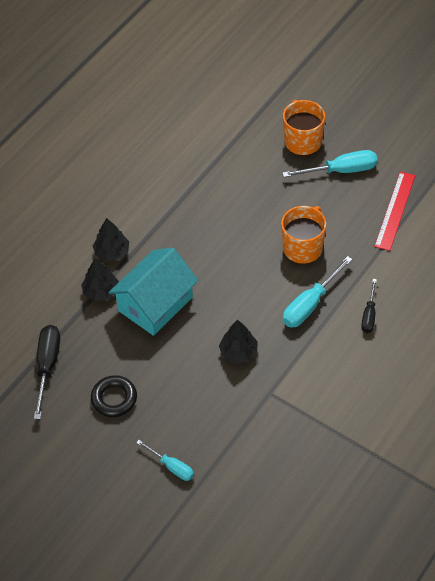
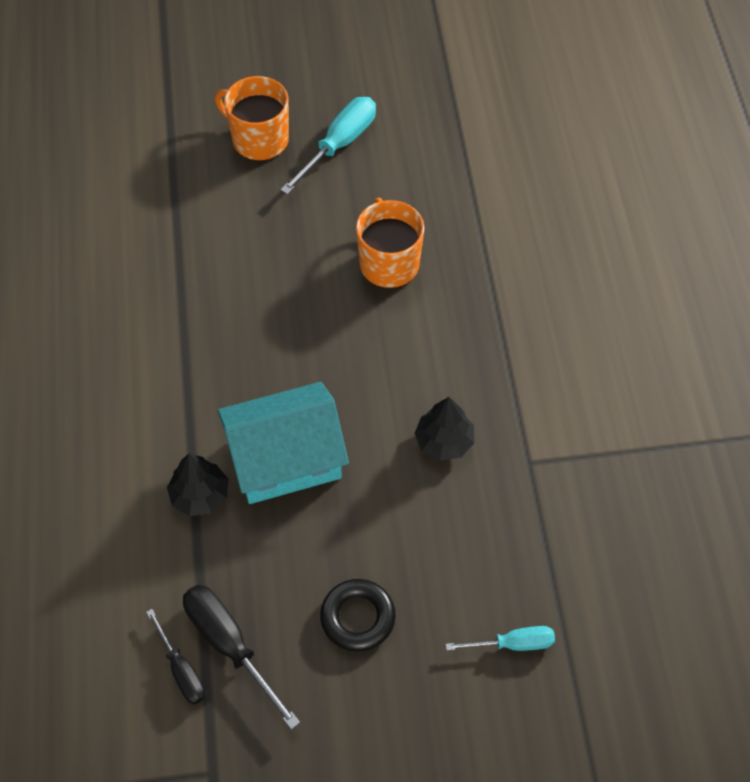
camera: 45 degrees left, 5 degrees up
black tree [93,218,129,261] -> none
turquoise house [108,248,198,336] -> turquoise house turned 75 degrees clockwise [218,382,349,504]
turquoise screwdriver [283,256,352,328] -> none
black screwdriver [361,279,377,333] -> black screwdriver moved to [146,609,205,705]
red ruler [374,172,415,251] -> none

